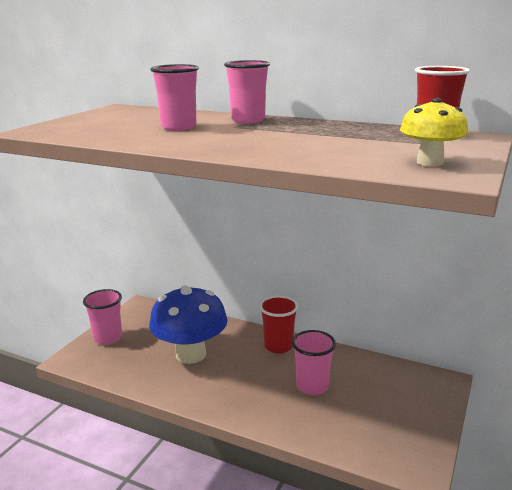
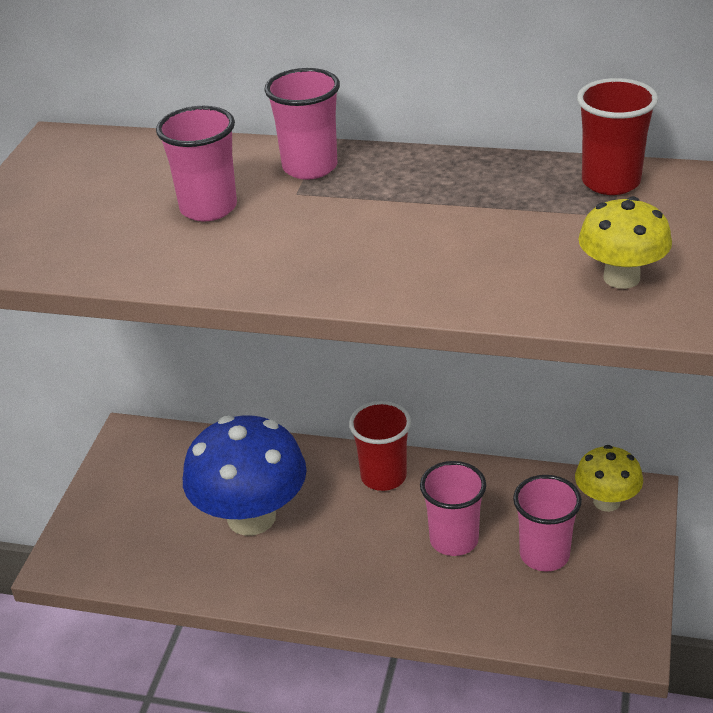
camera: 10 degrees left, 15 degrees up
pink cup [83,289,122,345] -> pink cup moved to [513,475,582,572]
none -> yellow mushroom [575,445,643,512]

